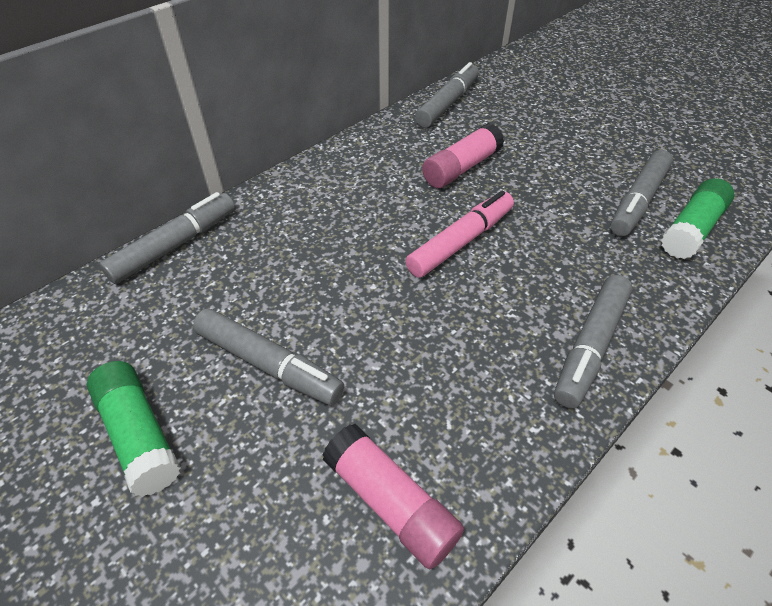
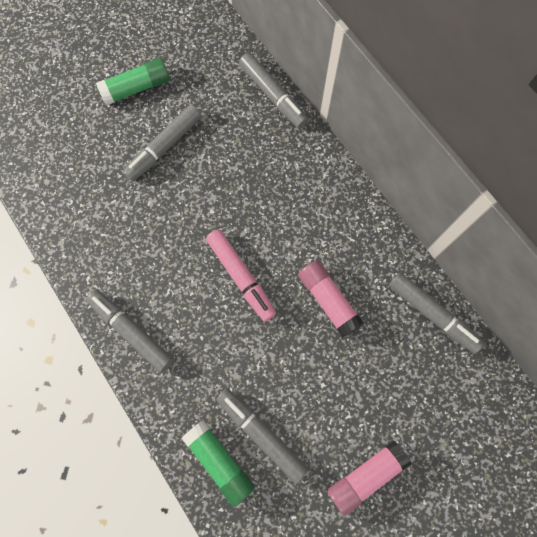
camera: 100 degrees right, 25 degrees up
pink glue stick [322,424,464,569] -> pink glue stick moved to [327,440,412,516]

